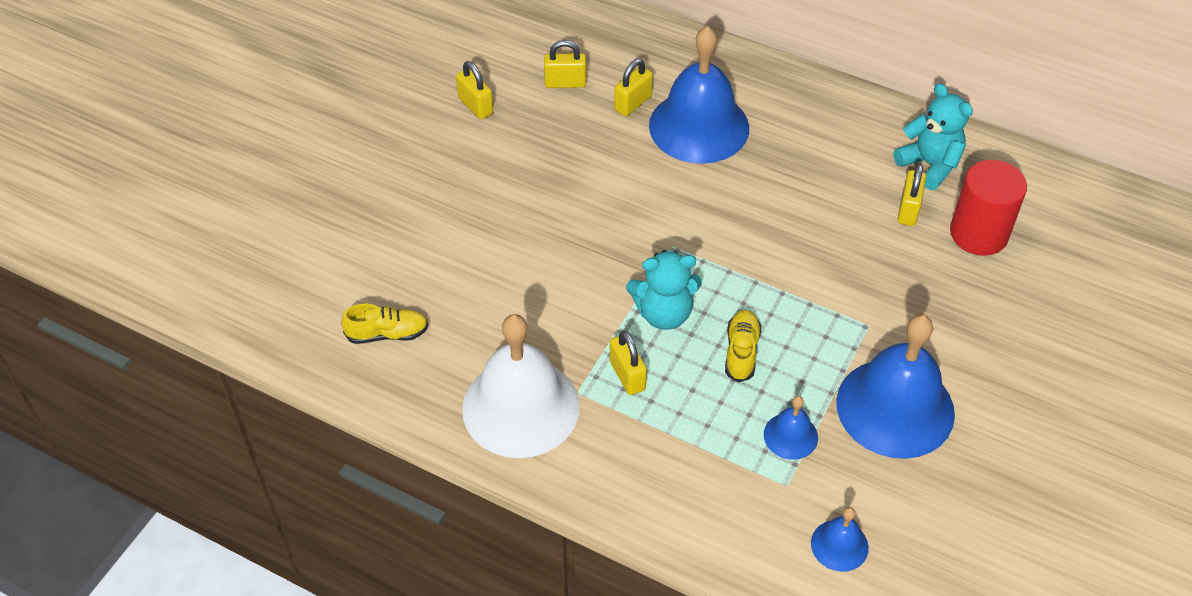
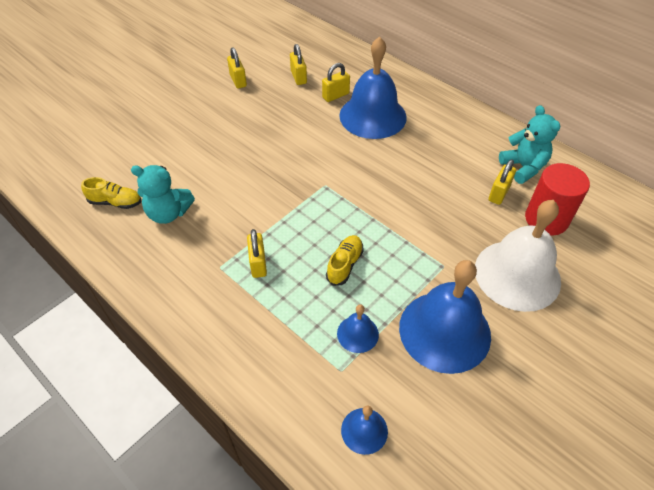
camera: 15 degrees right, 0 degrees up
white bell [462,314,580,458] -> white bell moved to [475,200,561,312]
yellow padlock [544,40,586,88] -> yellow padlock turned 60 degrees clockwise [290,44,307,85]
turquoise teddy bear [626,250,702,330] -> turquoise teddy bear moved to [131,165,195,224]

